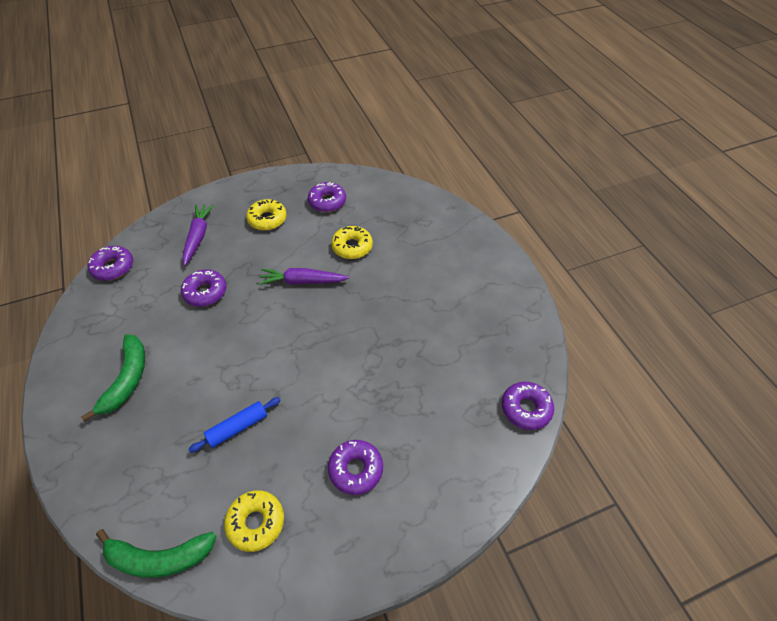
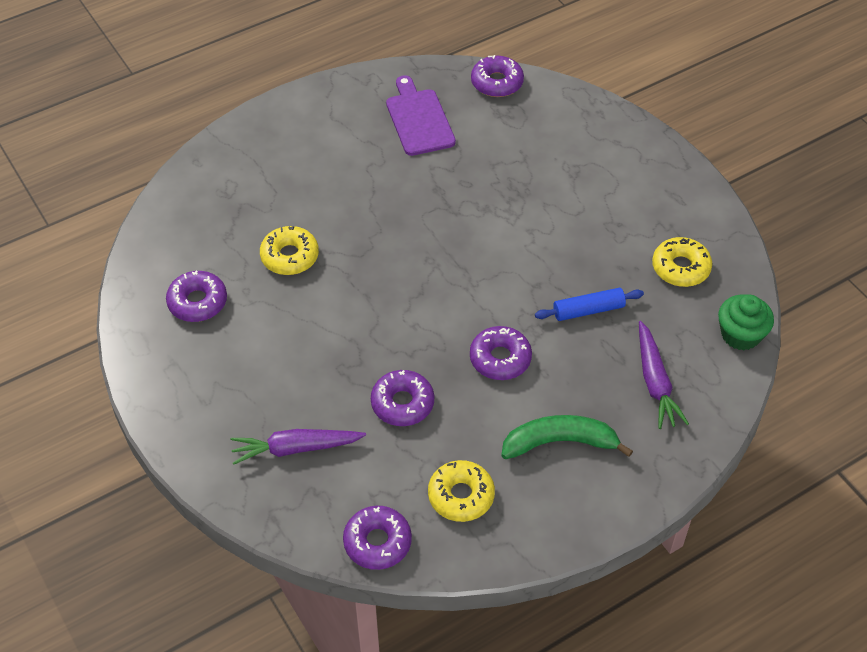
camera: 100 degrees left, 0 degrees up
green banana [96,529,216,578] -> green cupcake [718,294,774,350]
blue rolling pin [188,397,281,453] -> blue rolling pin turned 60 degrees counterclockwise [535,288,644,321]
yellow donut [246,199,287,230] -> yellow donut moved to [428,460,495,522]
purple carrot [258,268,349,285] -> purple carrot moved to [639,321,689,429]
purple donut [328,440,383,495] -> purple donut moved to [470,326,532,380]
none -> purple cutting board [386,75,456,156]

